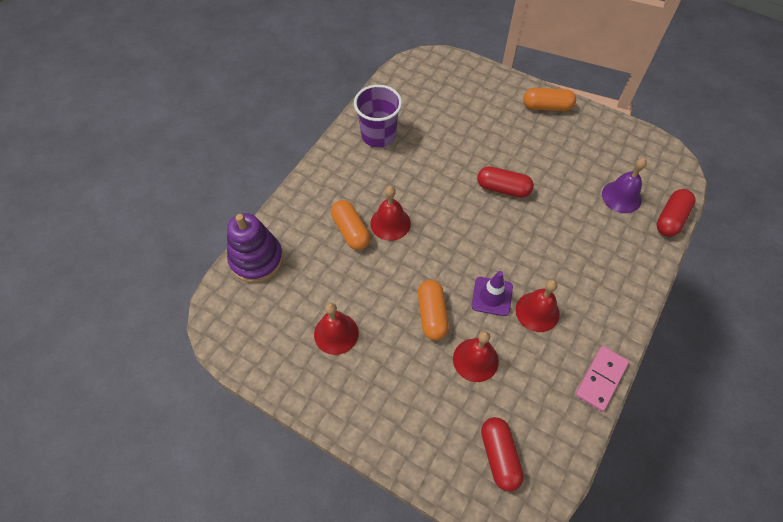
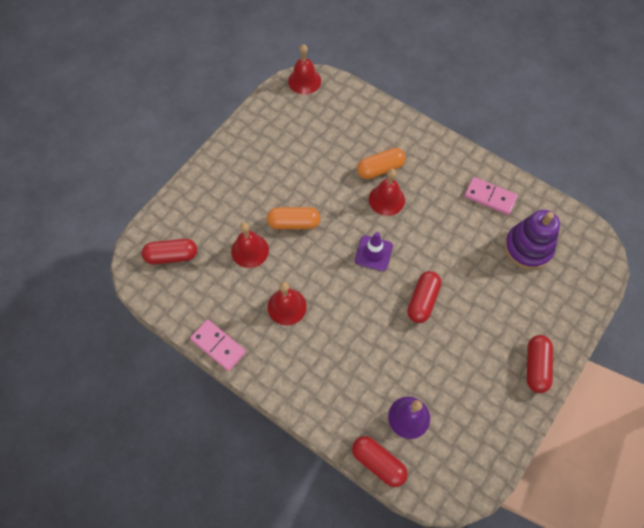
camera: 95 degrees right, 5 degrees up
purple stacking toy [227,213,283,283] -> purple stacking toy moved to [504,210,560,270]
red bell [314,303,359,355] -> red bell moved to [288,44,321,95]
purple cup [354,85,402,148] -> pink domino [465,177,518,215]
purple traffic cone [472,271,513,316] -> purple traffic cone moved to [355,232,393,271]
orange capsule [523,88,576,111] -> red capsule [527,335,553,393]

